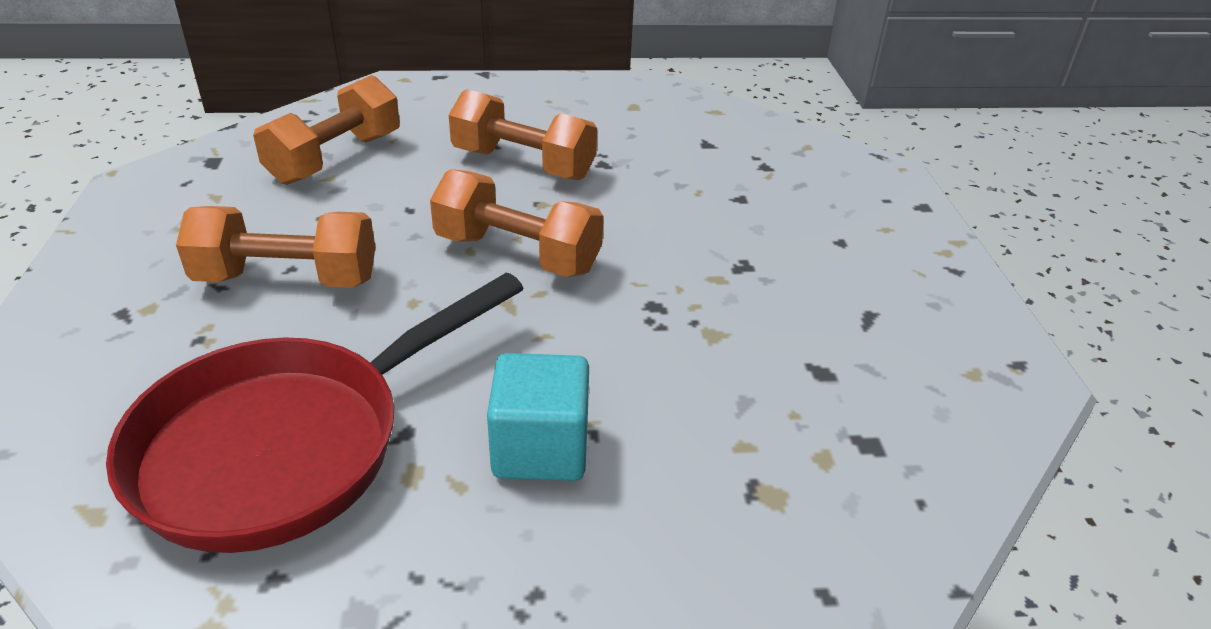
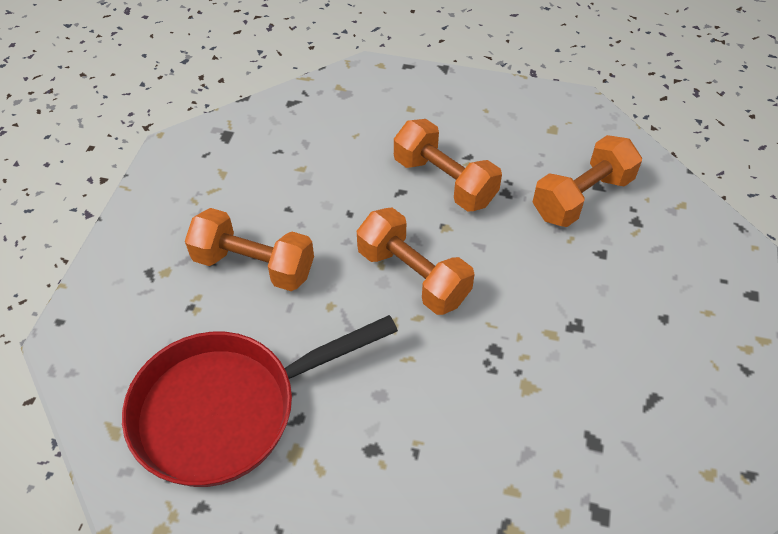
camera: 20 degrees right, 15 degrees up
orange dumbbell [253,75,400,185] -> orange dumbbell moved to [532,135,642,227]
turquoise cube [487,353,589,481] -> none

